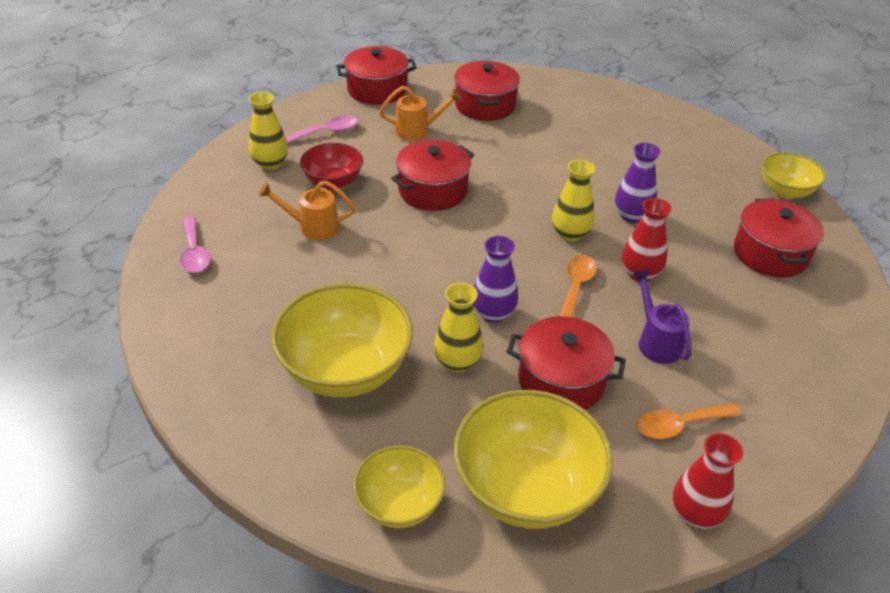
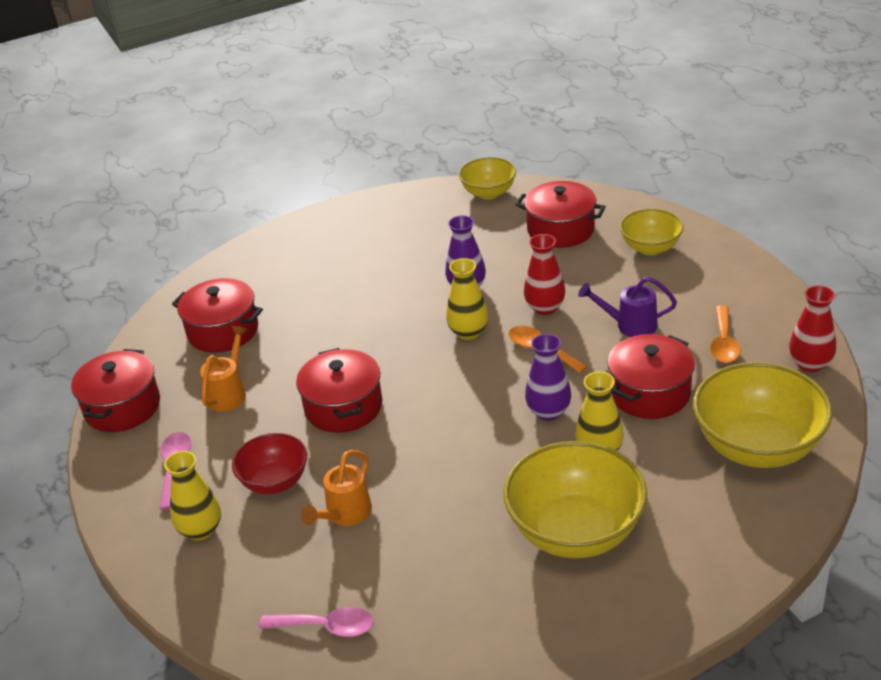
camera: 60 degrees left, 5 degrees down
yellow bowl [353,446,445,528] -> yellow bowl moved to [620,209,683,255]

